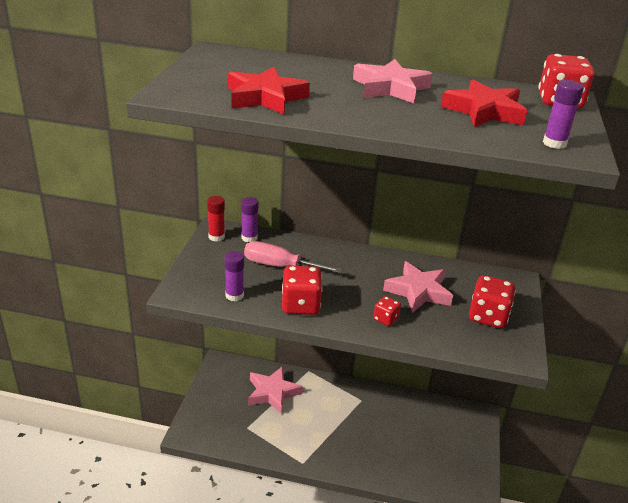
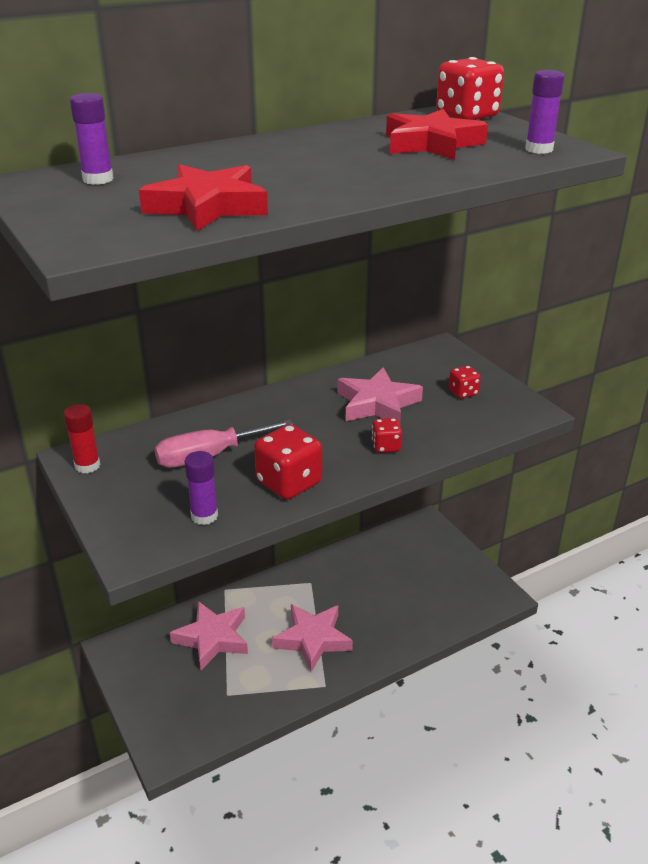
camera: 40 degrees left, 0 degrees up
purple glue stick [241,197,258,242] -> purple glue stick moved to [70,93,114,185]
pink star [353,59,433,103] -> pink star moved to [272,604,353,672]
red dice [469,275,516,328] -> red dice [449,366,481,398], size x0.54

